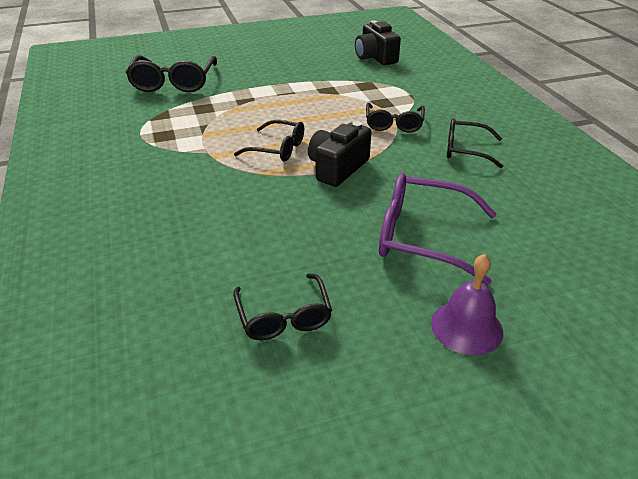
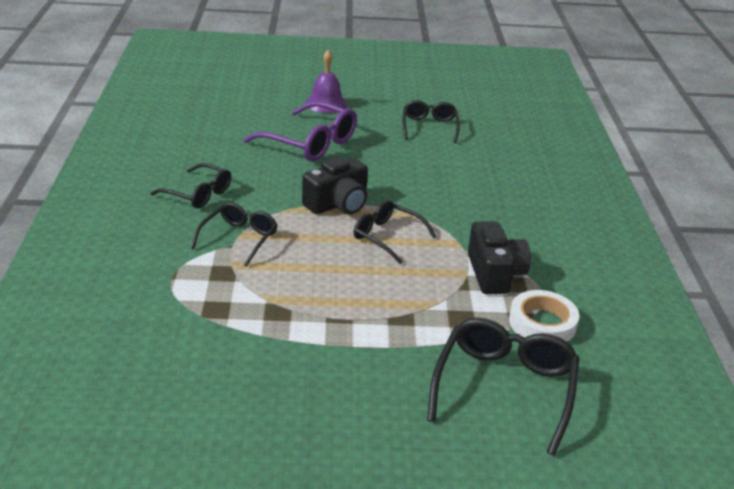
camera: 165 degrees left, 5 degrees down
black camera [355,21,401,65] -> black camera moved to [468,221,531,294]
none -> white tape [509,290,579,342]

